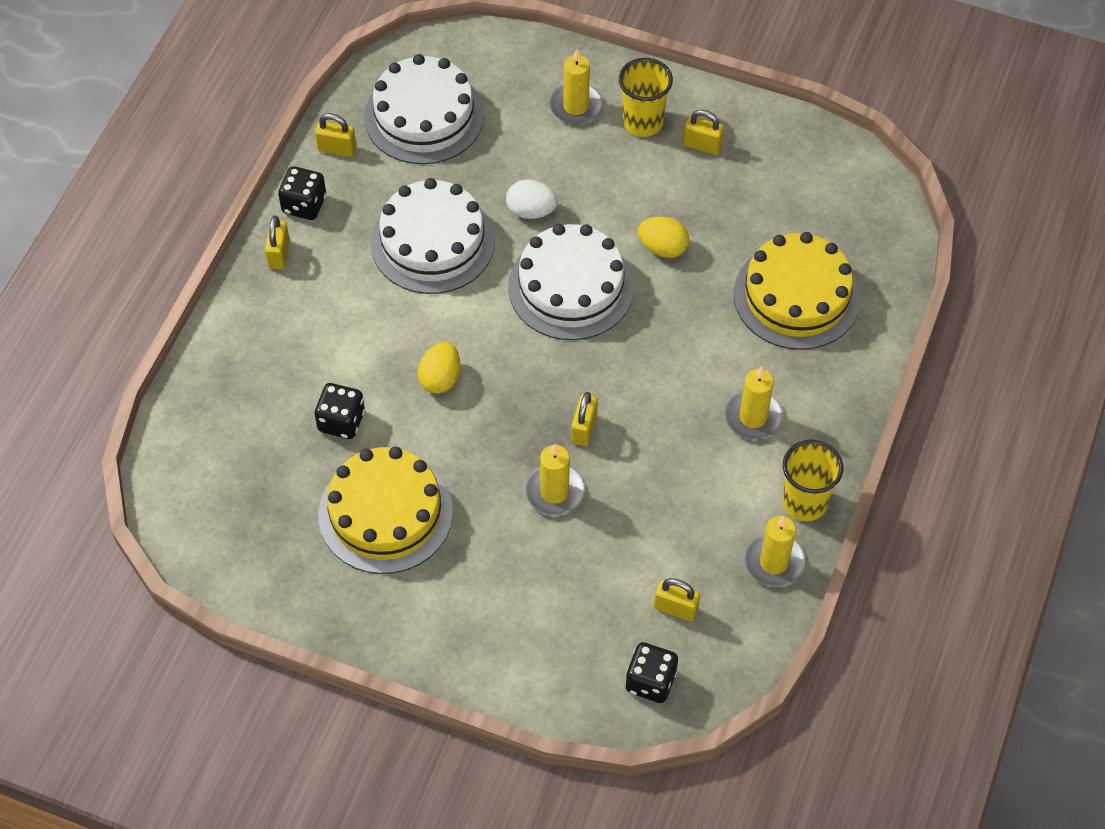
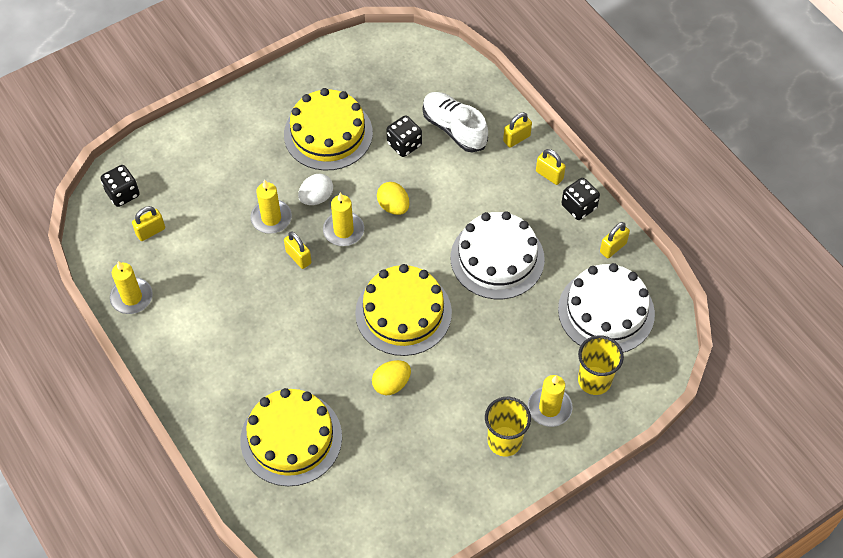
camera: 125 degrees right, 0 degrees up
white egg [506,180,558,219] -> white egg moved to [298,174,333,205]
white cake [508,224,634,340] -> yellow cake [355,264,452,356]
yellow padlock [683,109,724,155] -> yellow padlock moved to [503,112,532,148]
yellow candle [725,367,783,440] -> yellow candle moved to [323,193,364,246]
yellow cup [782,440,843,521] -> yellow cup moved to [578,335,624,395]
none -> white shoe [423,92,488,152]

